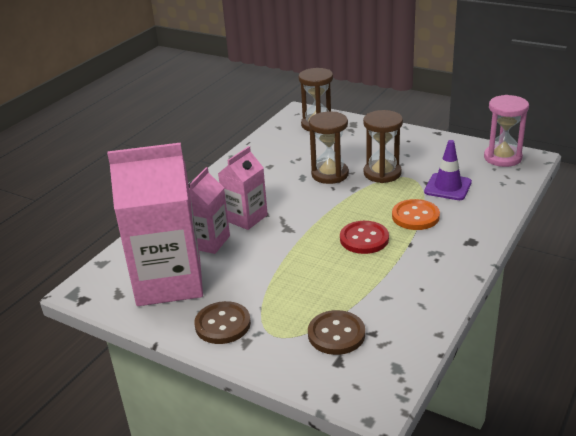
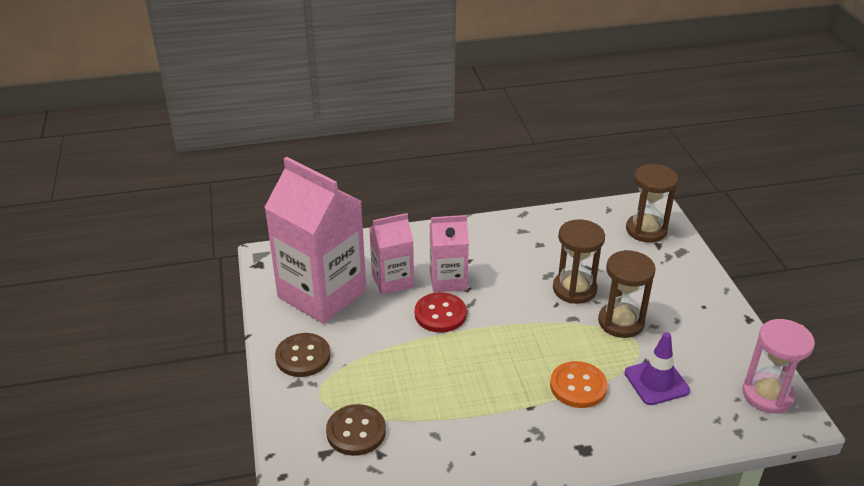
camera: 45 degrees right, 5 degrees up
red button [340,221,389,254] -> red button moved to [415,292,467,333]

